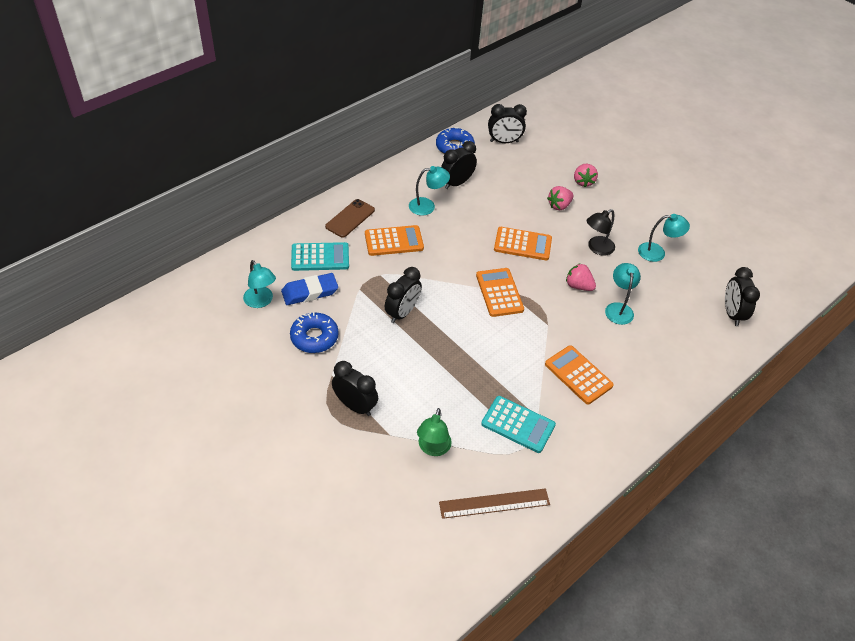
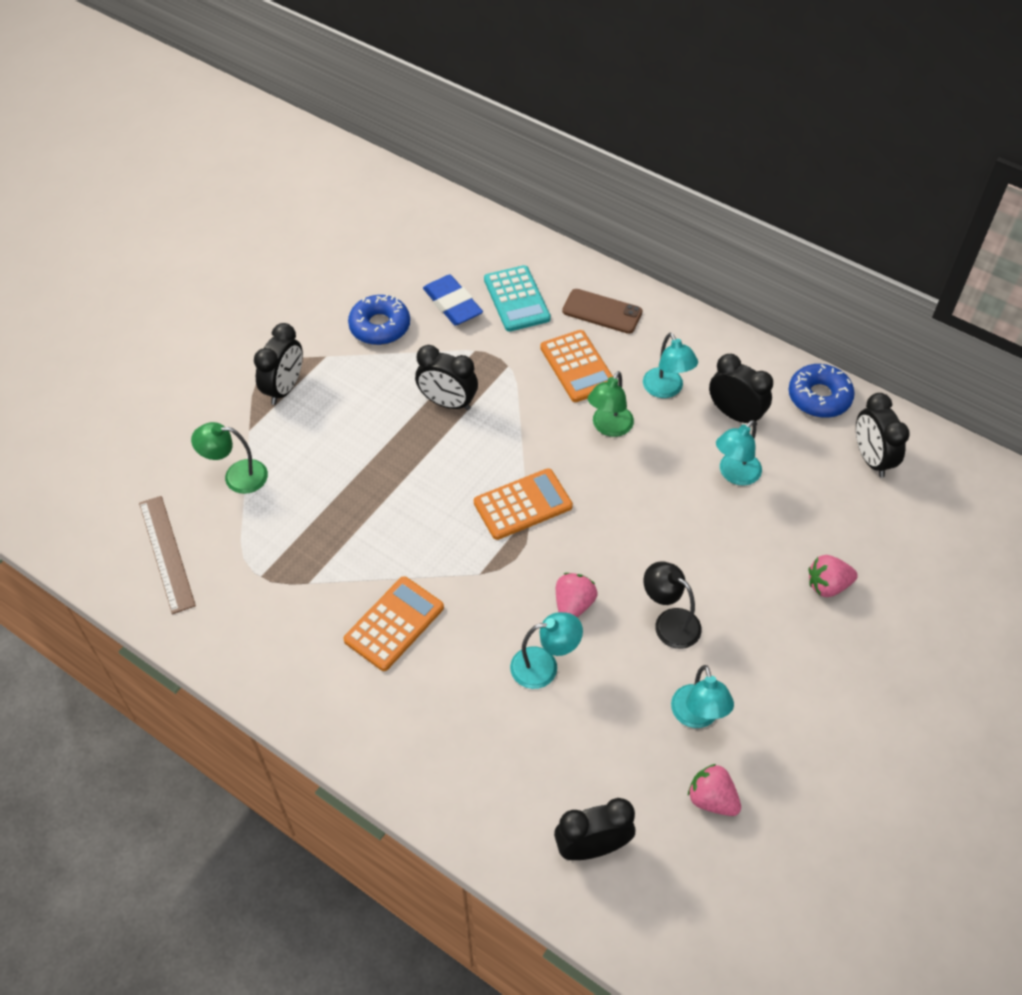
camera: 80 degrees right, 5 degrees up
turquoise lamp [243,260,276,308] -> turquoise lamp moved to [716,420,762,485]
turquoise calculator [481,396,556,453] -> none
orange calculator [494,227,552,260] -> none
pink strawberry [547,186,574,210] -> pink strawberry moved to [688,764,741,816]
none -> green lamp [588,371,634,437]

